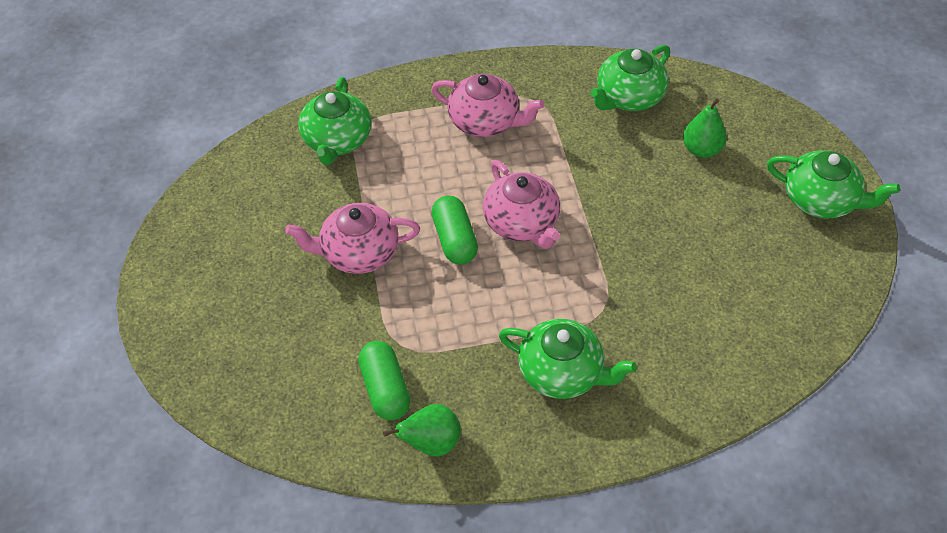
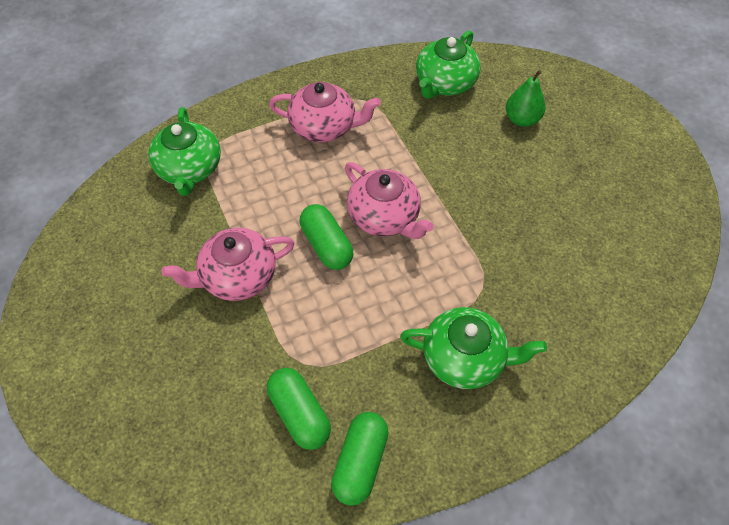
camera: 15 degrees left, 5 degrees up
green pear [383,404,461,456] -> green capsule [331,412,388,506]
green teapot [767,150,900,219] -> none

